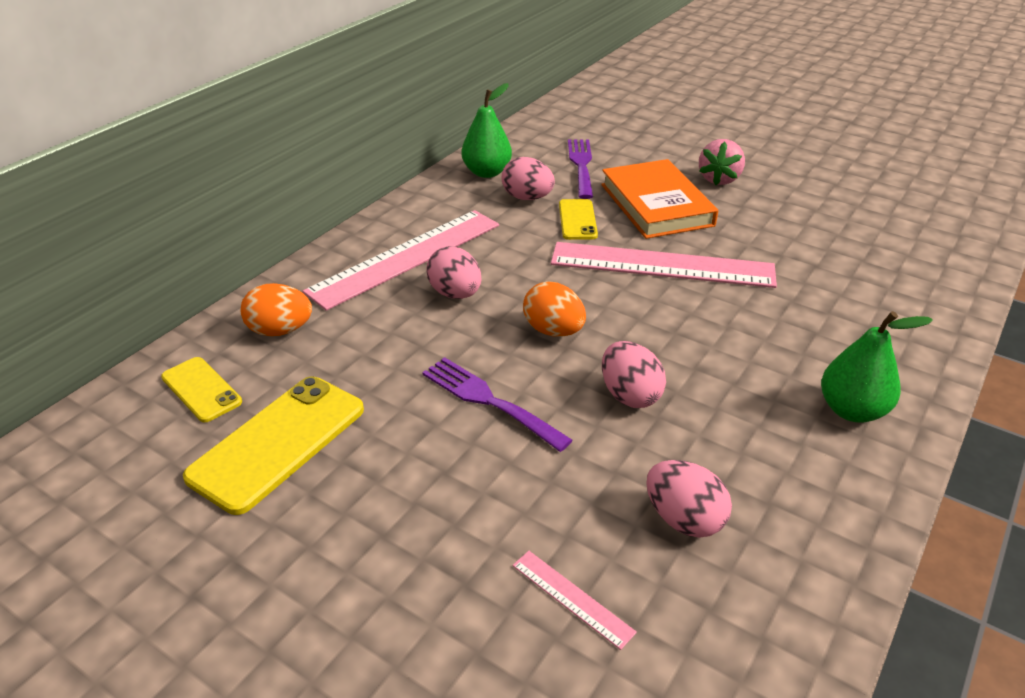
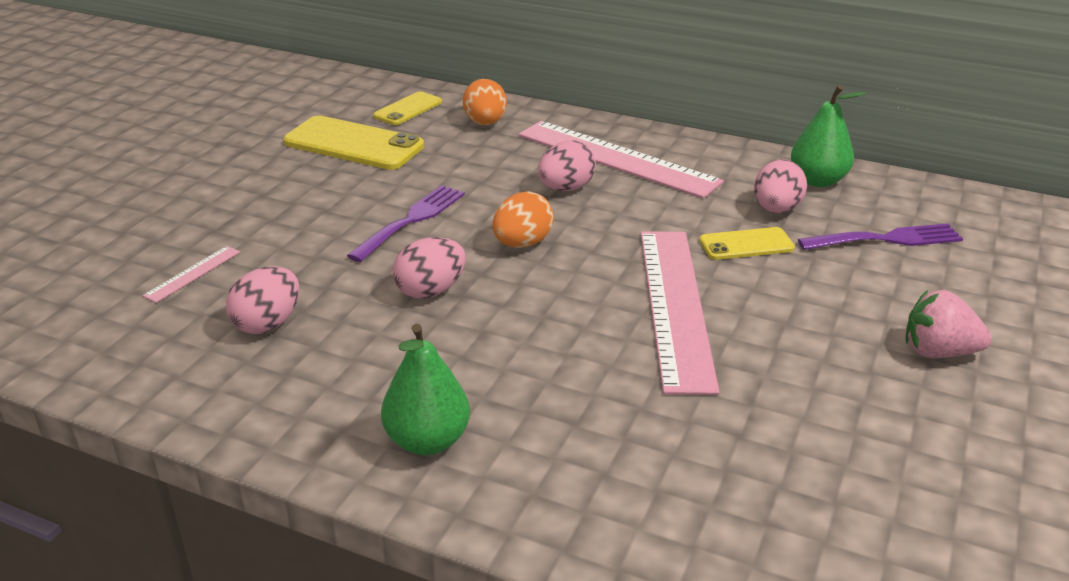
camera: 80 degrees right, 5 degrees down
orange book [601,159,718,239] -> none

